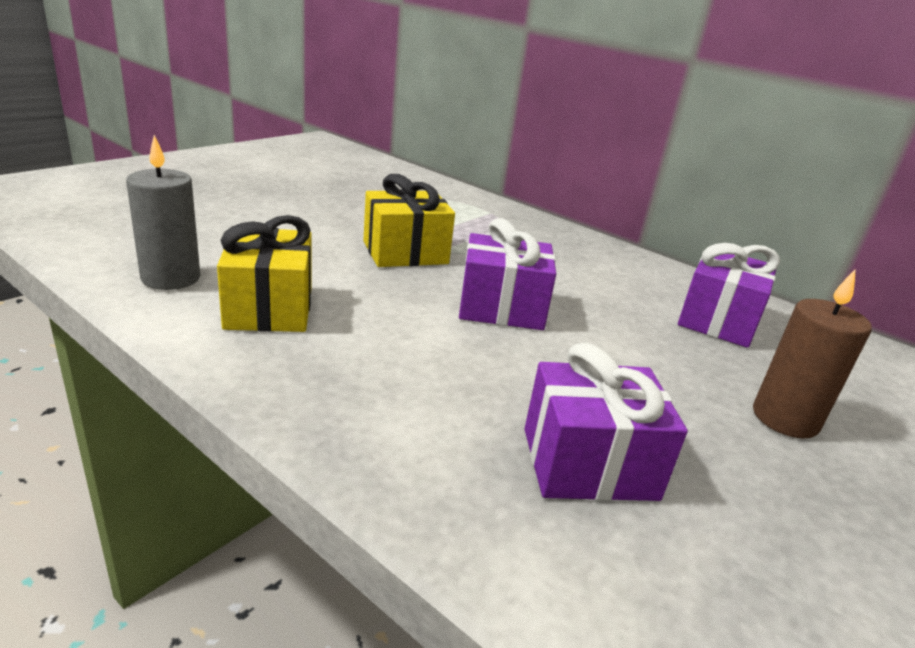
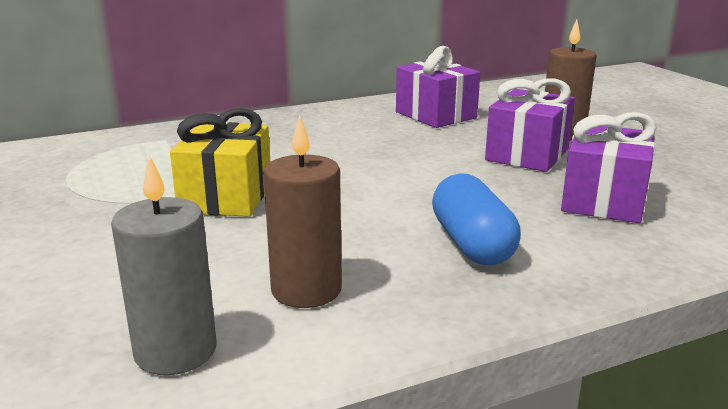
camera: 60 degrees left, 5 degrees down
yellow gift [217,215,312,332] -> brown candle [263,115,342,308]
purple gift [459,218,556,330] -> purple gift moved to [485,78,575,172]
none -> blue capsule [432,173,521,265]

